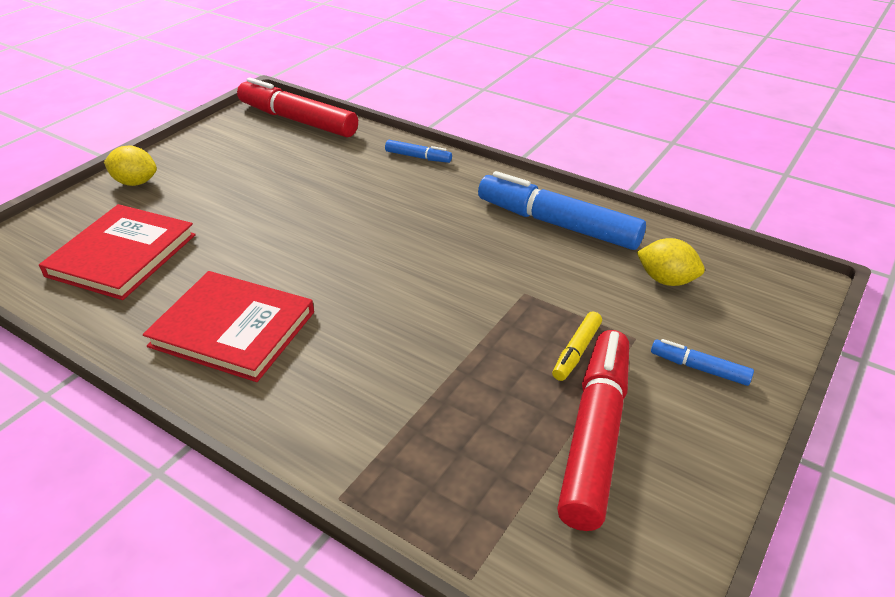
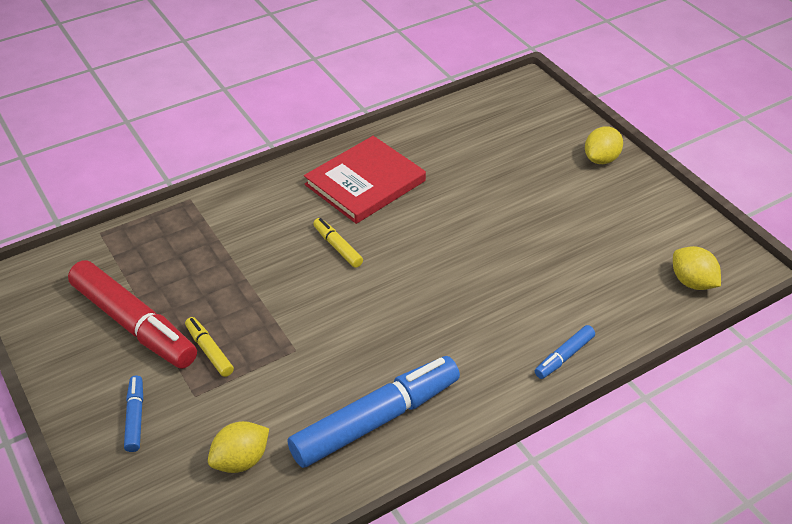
camera: 115 degrees right, 5 degrees up
red book [39,204,196,300] -> none
red marker [237,78,358,138] -> yellow lemon [673,246,721,290]
blue marker [651,339,754,386] -> blue marker turned 60 degrees counterclockwise [124,376,143,452]
none -> yellow marker [313,218,363,268]

